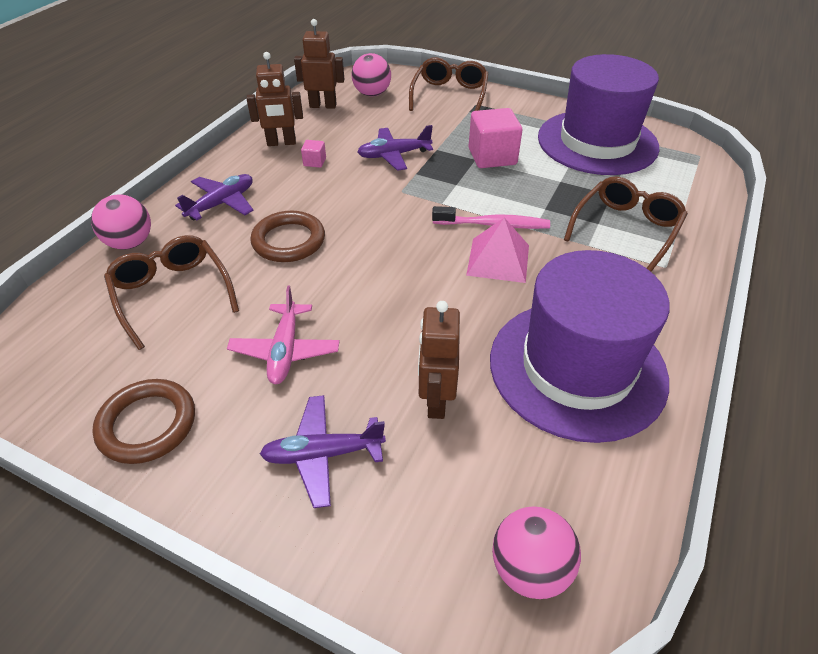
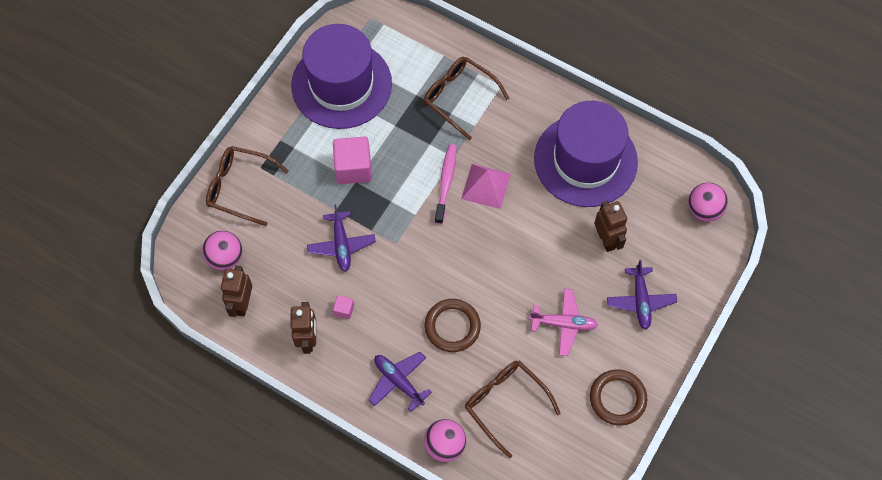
camera: 85 degrees left, 20 degrees up
brown glasses [104,235,239,350] -> brown glasses turned 75 degrees clockwise [465,360,561,458]
brown robot [418,301,460,419] -> brown robot turned 120 degrees counterclockwise [594,201,627,252]

